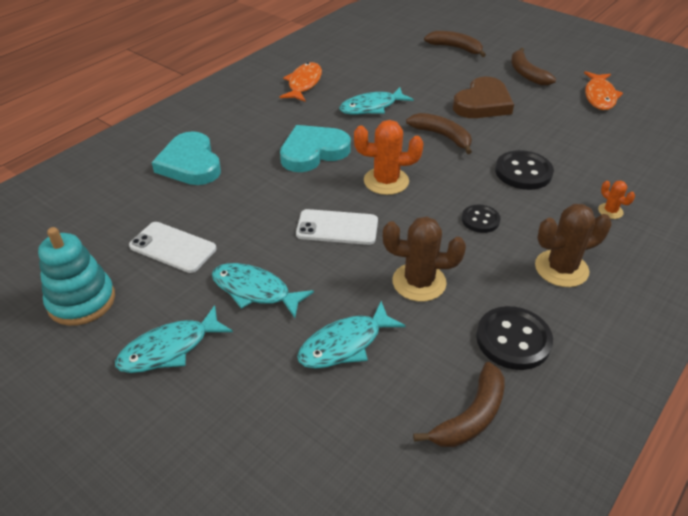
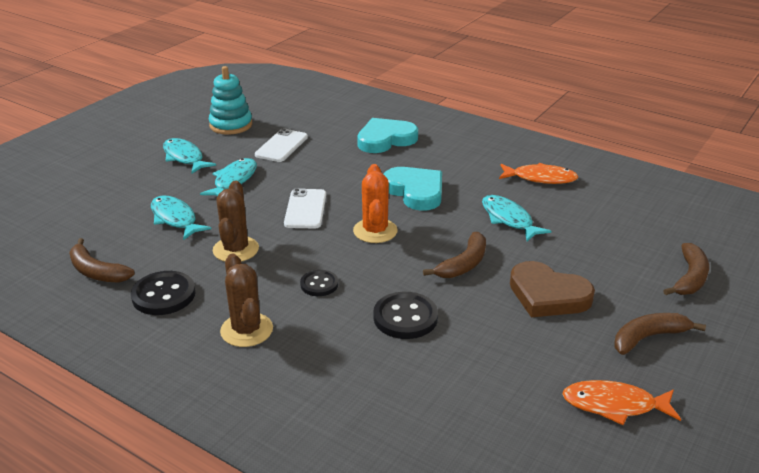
camera: 85 degrees right, 10 degrees down
orange cactus [598,181,635,219] -> none

